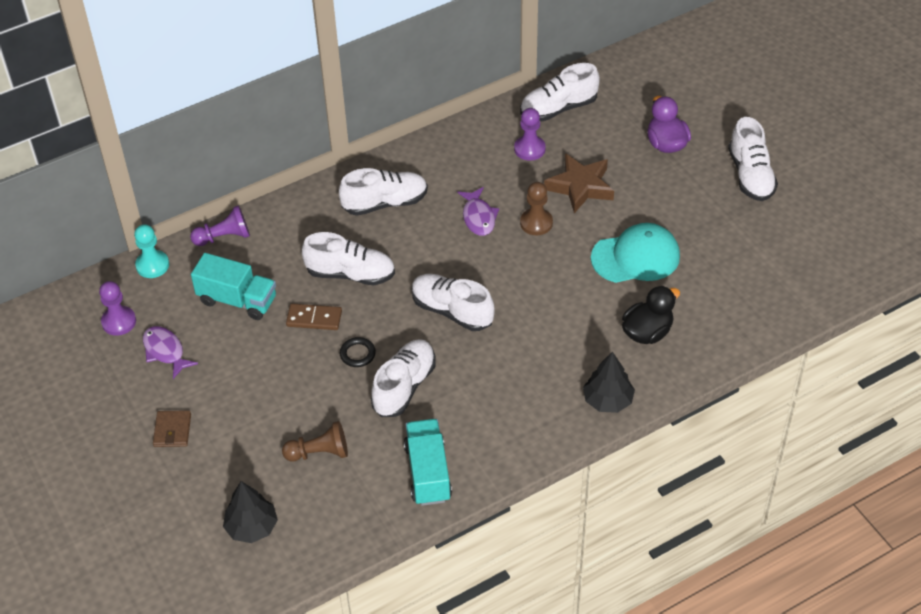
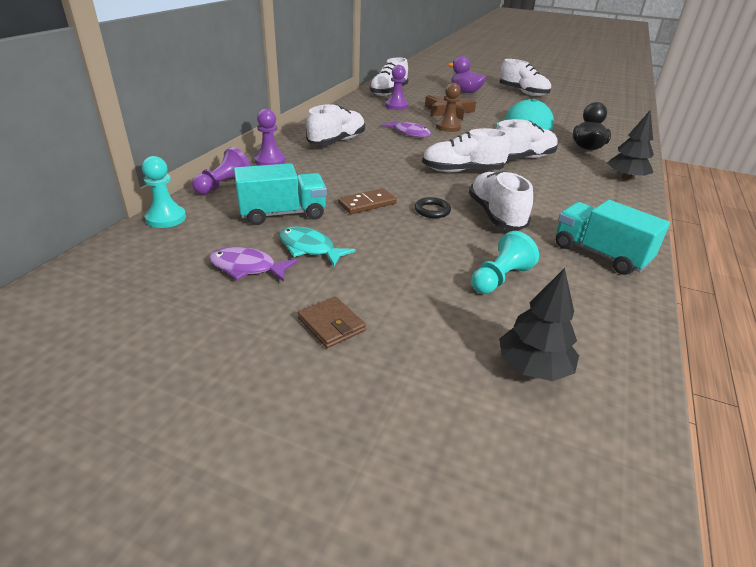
camera: 40 degrees left, 15 degrees down
purple pawn [99,281,136,336] -> purple pawn moved to [254,109,286,166]
brown pawn [282,421,348,462] -> turquoise pawn [471,231,539,294]
white shoe [302,232,395,285] -> white shoe moved to [496,119,558,160]
none -> turquoise fish [279,227,356,266]

